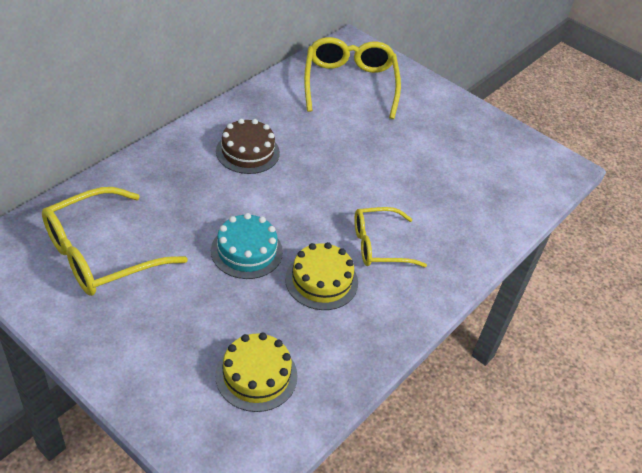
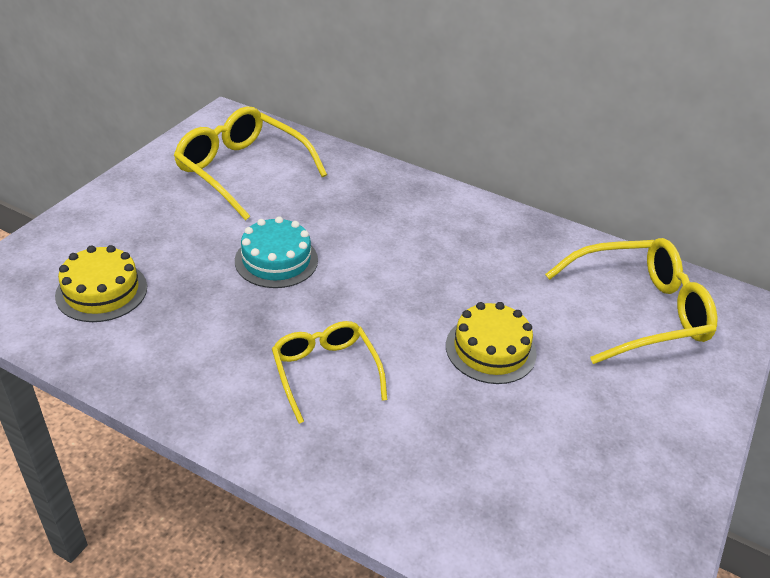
camera: 80 degrees right, 5 degrees down
brown cake [216,118,280,174] -> none
yellow cake [285,242,358,310] -> yellow cake moved to [446,302,537,384]

